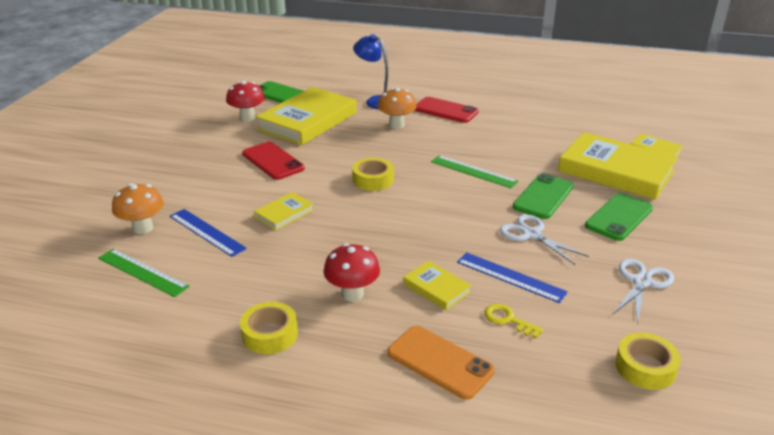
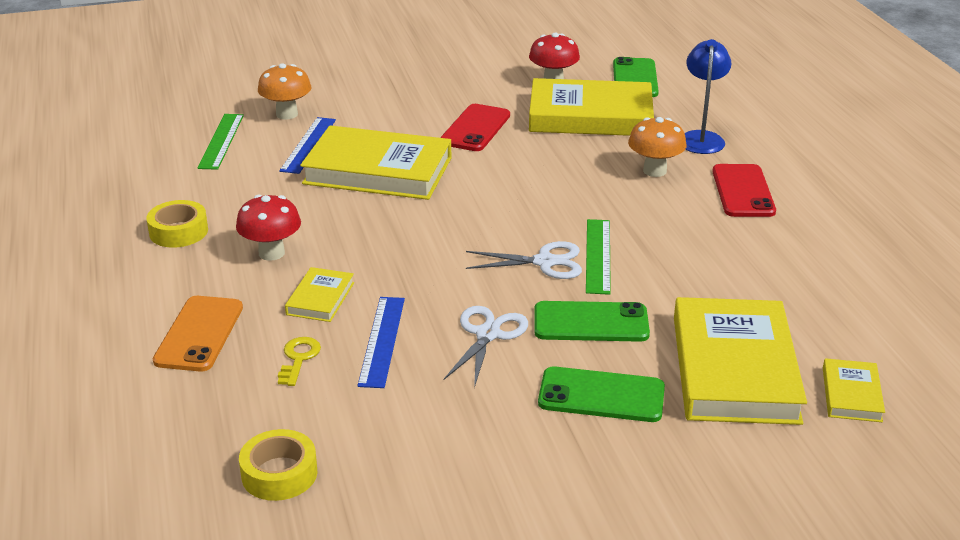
camera: 60 degrees right, 0 degrees up
yellow book [254,192,314,231] -> yellow book [300,125,452,200], size x2.17
yellow tape [352,158,394,191] -> none
white scissors [612,259,674,325] -> white scissors moved to [466,241,582,279]

